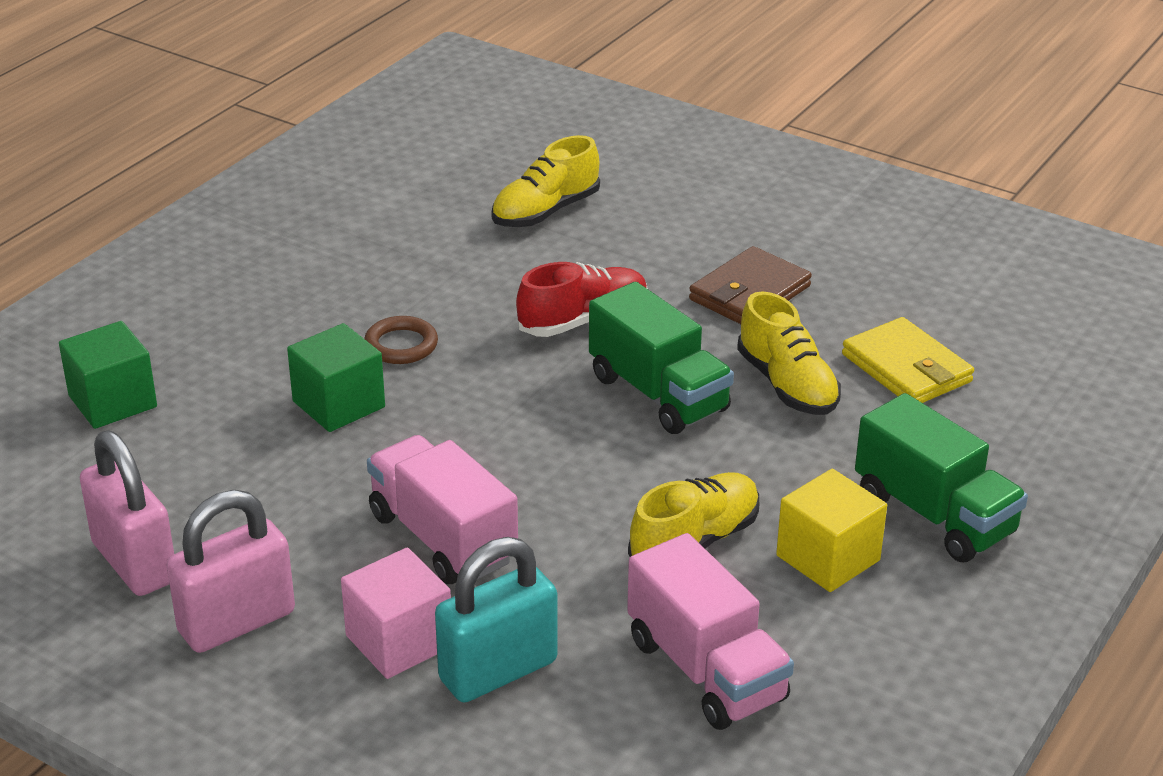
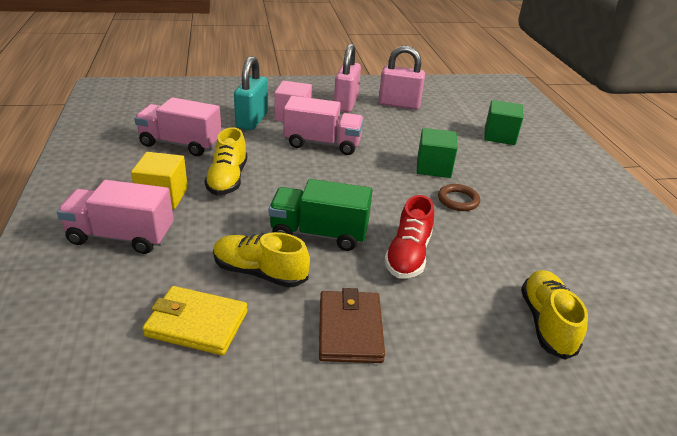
camera: 135 degrees right, 0 degrees up
green truck [855,393,1028,562] -> pink truck [57,180,174,254]

